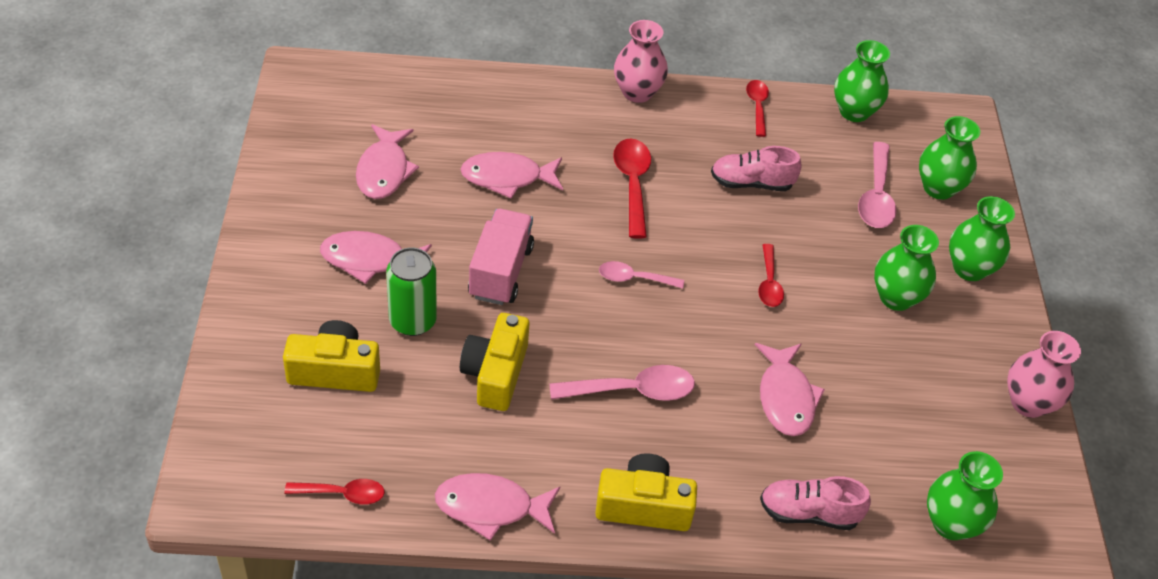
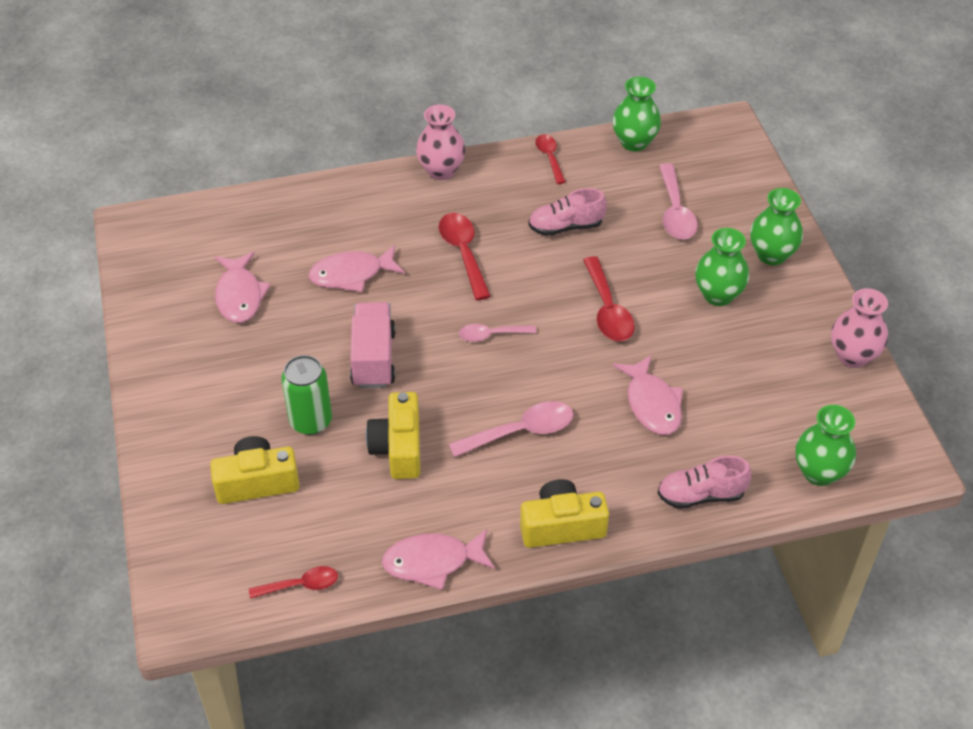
camera: 10 degrees left, 0 degrees up
pink fish [320,231,432,284] -> none
red spoon [758,244,784,307] -> red spoon [583,256,635,341], size x1.58
green vase [919,116,980,200] -> none

